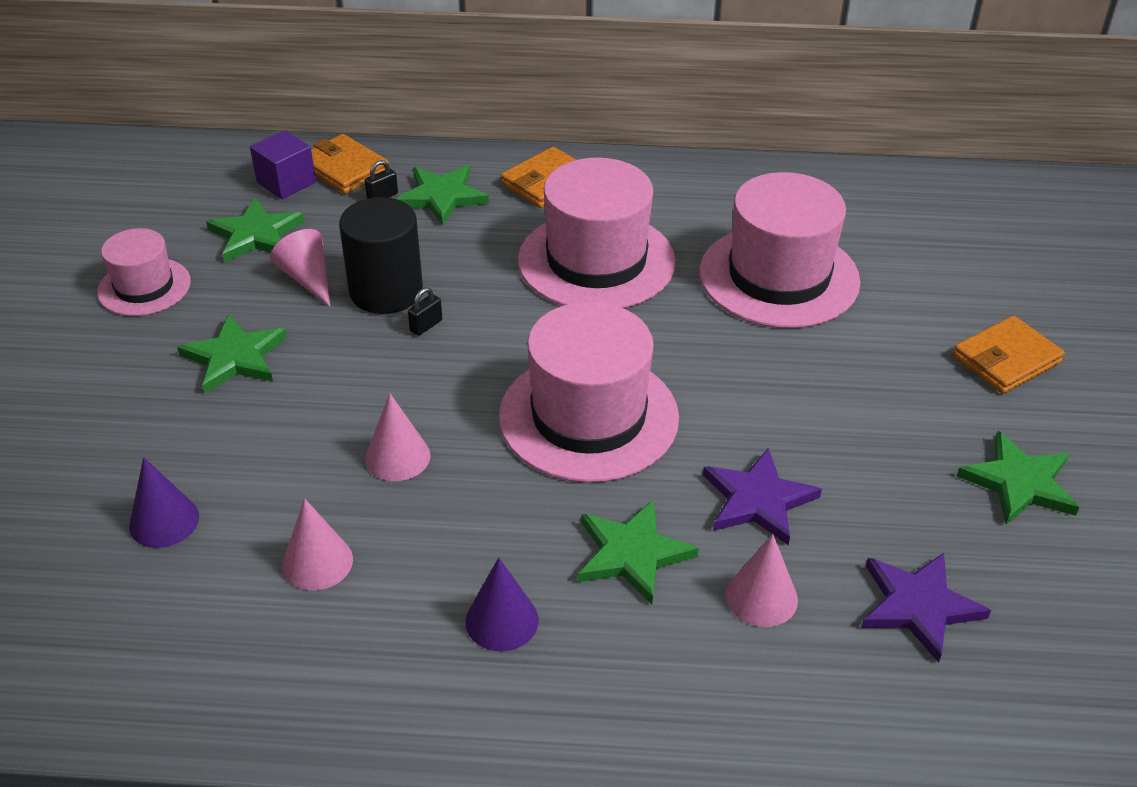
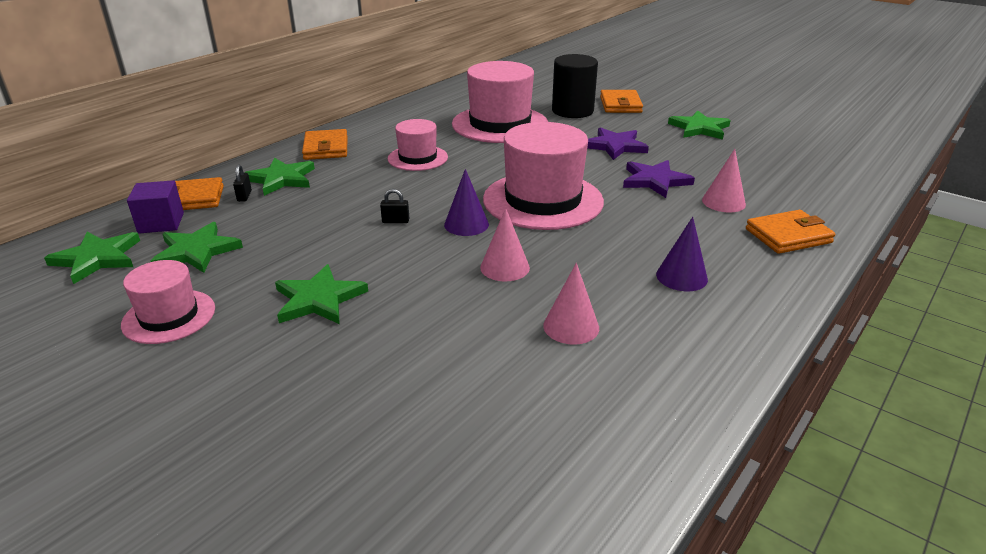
camera: 55 degrees left, 10 degrees down
purple cone [129,457,199,548] -> purple cone moved to [444,169,489,236]
pink cone [270,229,330,307] -> none
black cylinder [339,197,423,314] -> black cylinder moved to [552,54,598,118]
black padlock [408,287,442,336] -> black padlock turned 75 degrees counterclockwise [380,189,409,223]
pink hat [518,158,676,308] -> pink hat [388,119,448,171], size x0.56
green star [578,500,699,604] -> green star moved to [44,232,140,284]
purple star [861,553,991,663] -> purple star moved to [587,127,649,160]
none -> orange wallet [746,210,835,254]

